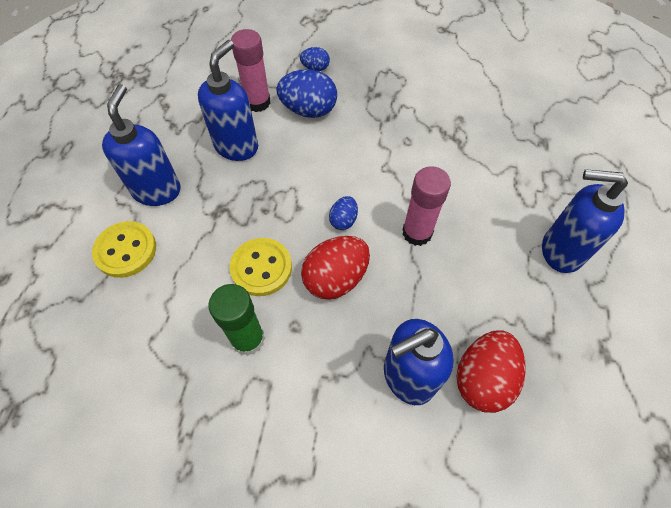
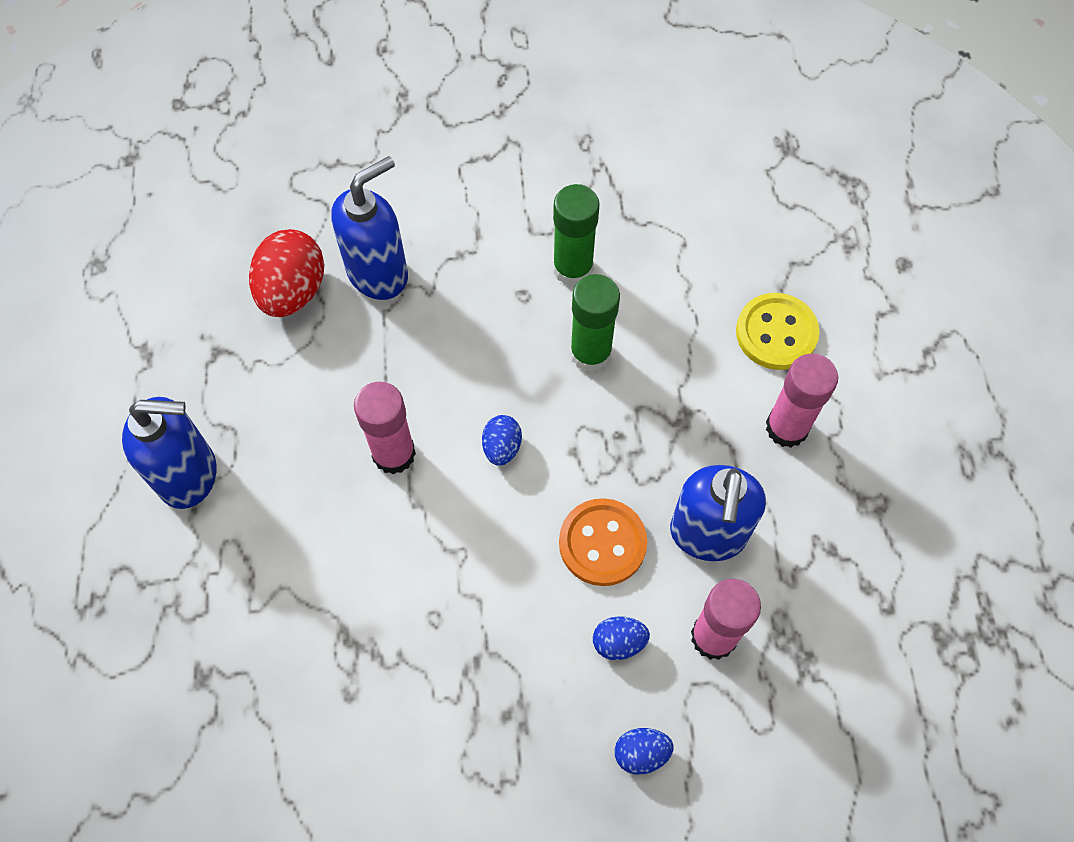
camera: 165 degrees right, 5 degrees up
blue soap dispenser [102,84,181,206] -> pink glue stick [766,354,838,448]
yellow button [230,238,292,296] -> green glue stick [570,274,620,372]
blue egg [277,69,337,118] -> blue egg [593,616,650,660], size x0.53
red egg [301,236,370,300] -> none
none -> orange button [559,498,647,586]

